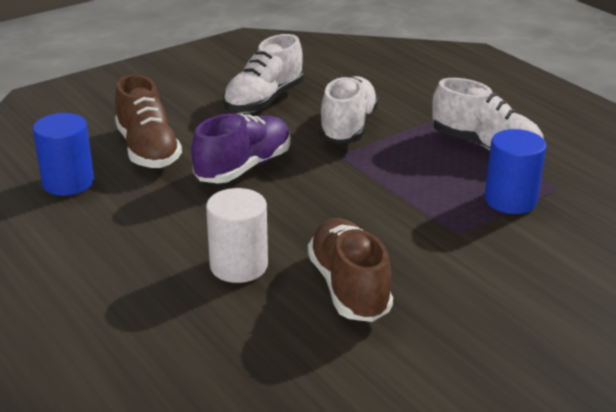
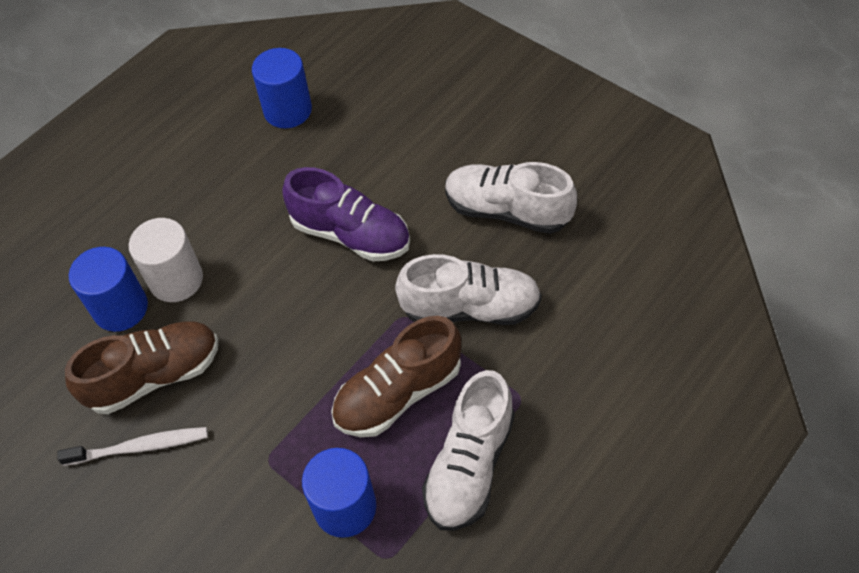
camera: 80 degrees right, 25 degrees up
brown shoe [115,74,182,168] -> brown shoe moved to [331,316,461,437]
none -> white toothbrush [57,427,208,466]
none -> blue cylinder [69,247,148,332]

